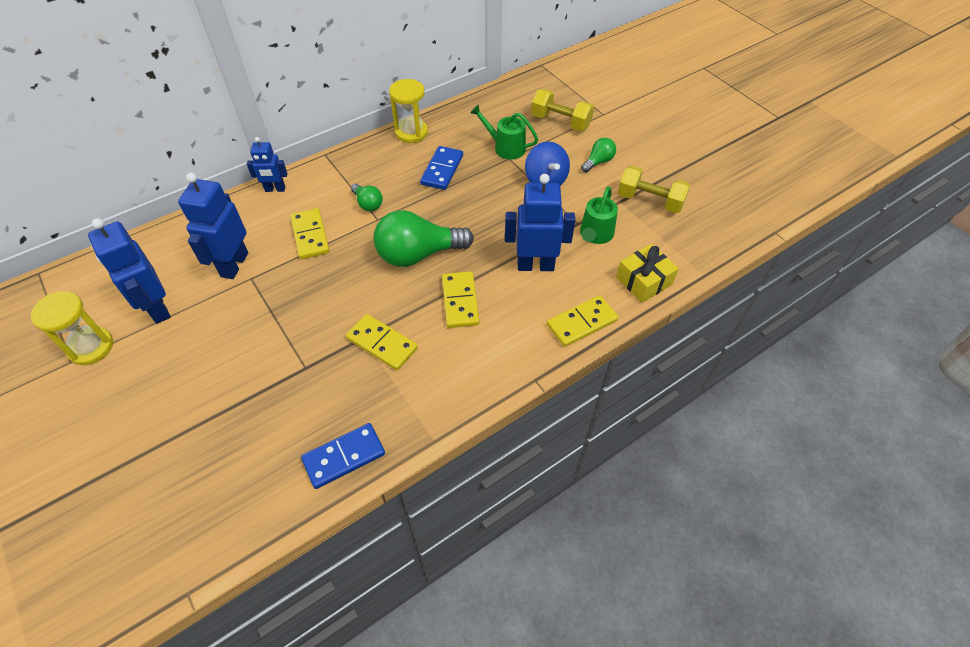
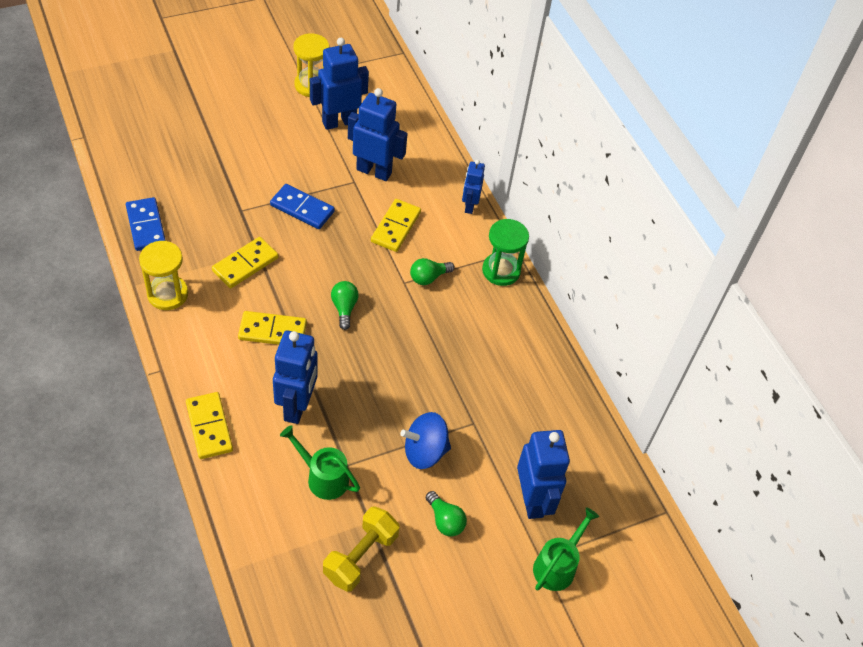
camera: 95 degrees right, 0 degrees up
yellow domino [290,208,330,259] -> yellow domino turned 60 degrees counterclockwise [371,199,421,252]
green light bulb [374,210,474,267] -> green light bulb [331,281,359,330], size x0.49
yellow hourglass [389,79,428,143] -> yellow hourglass moved to [139,241,188,310]
blue domino [420,146,463,190] -> blue domino moved to [270,184,335,229]
green watering can [470,104,538,160] -> green watering can moved to [533,507,599,591]
yellow dumbbell [531,89,594,131] -> blue robot [517,430,570,519]
yellow gift [616,244,679,303] -> none
none -> green hourglass [482,219,529,286]

